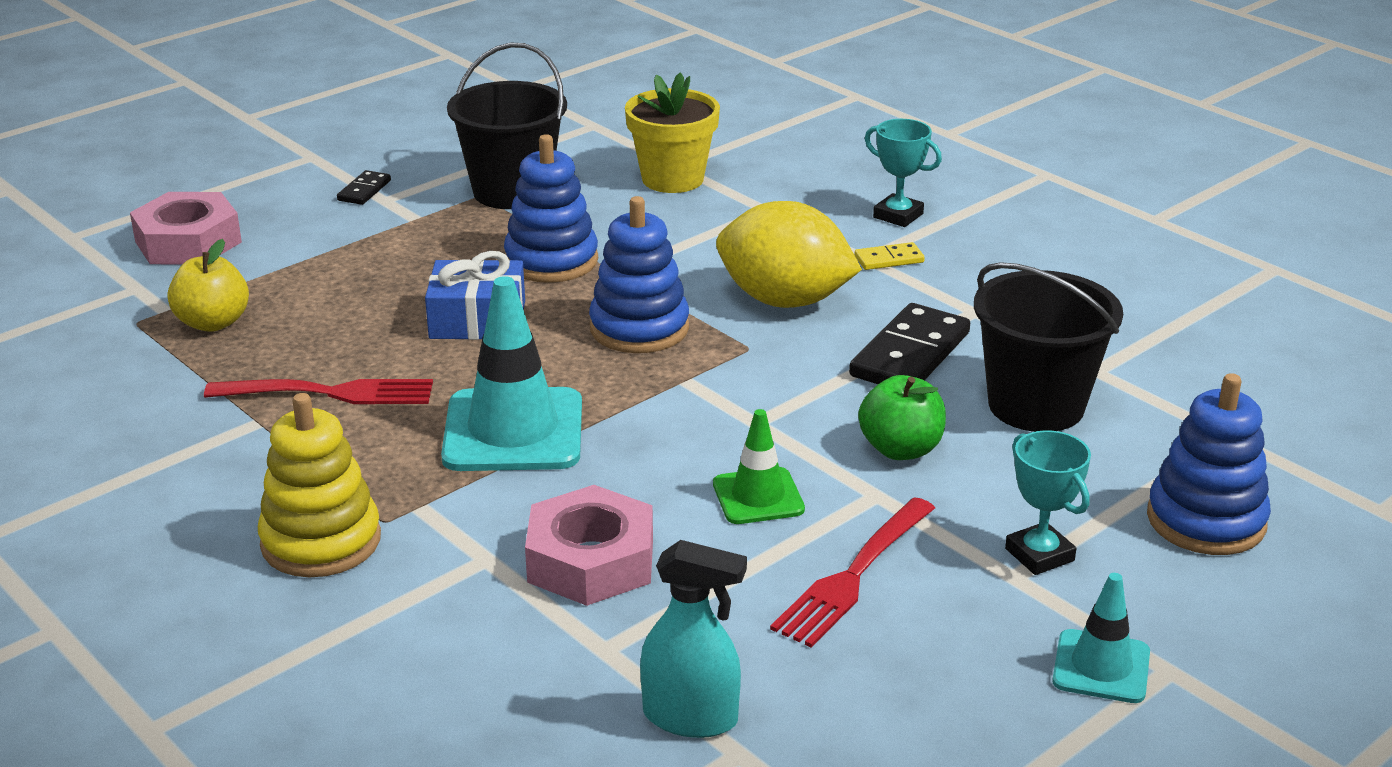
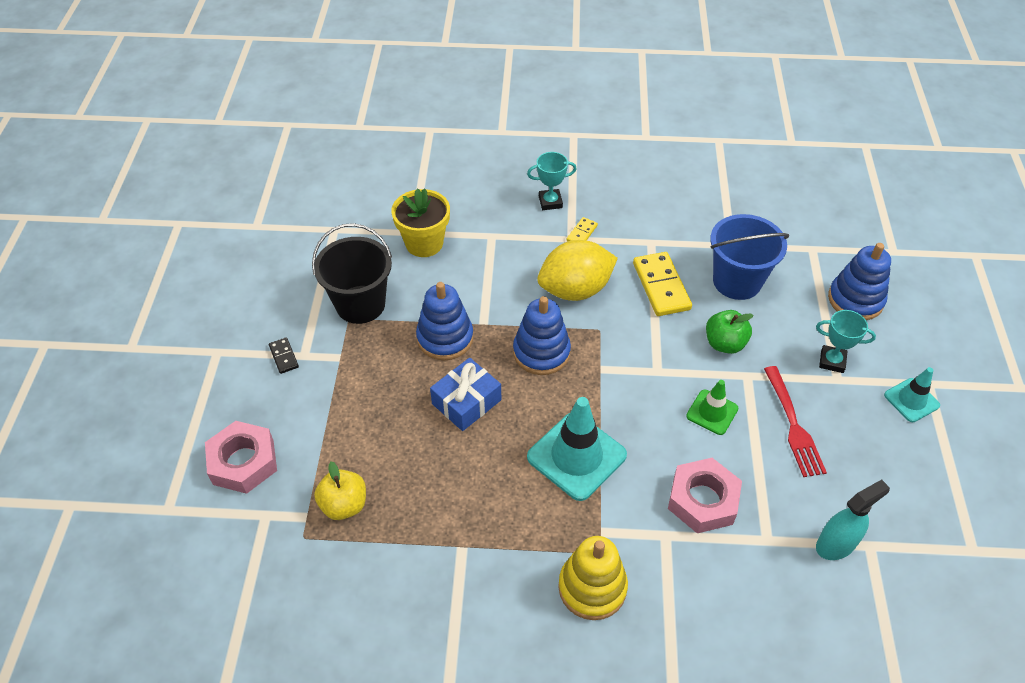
camera: 45 degrees left, 20 degrees up
red fork [204,379,433,404] -> none
black domino [849,303,970,384] -> yellow domino [633,252,692,316]
black bucket [974,262,1123,432] -> blue bucket [710,214,789,300]

